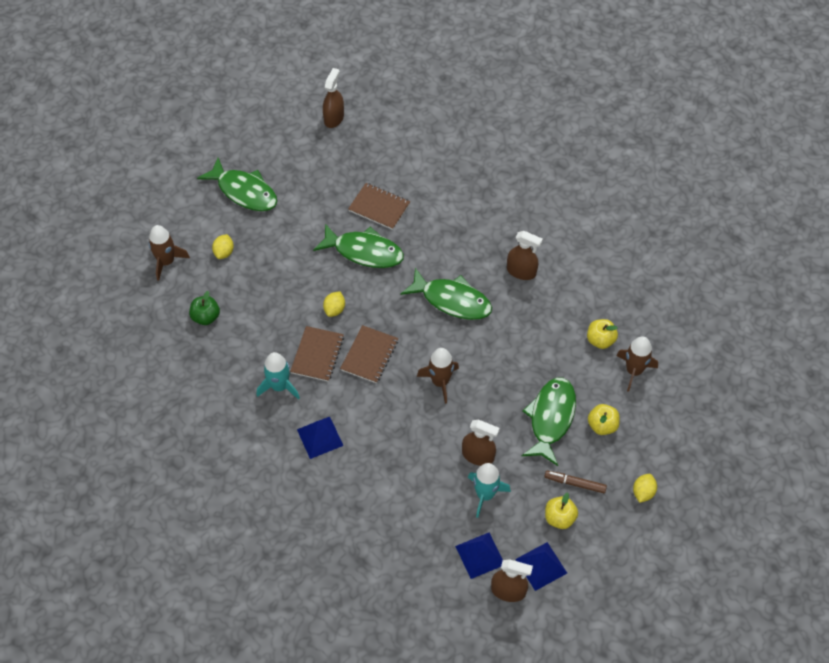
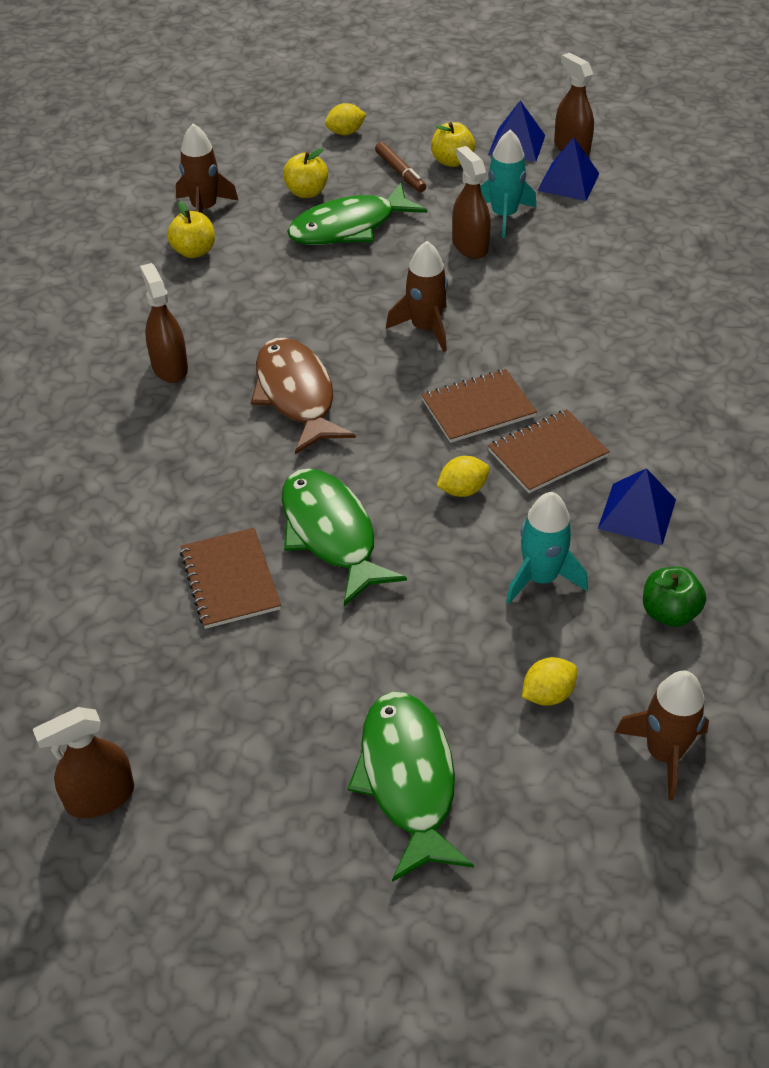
camera: 135 degrees left, 10 degrees down
turquoise rocket [257,352,300,400] -> turquoise rocket moved to [506,492,588,604]
blue pyramid [297,417,344,459] -> blue pyramid moved to [598,468,676,545]
green fish [401,268,492,320] -> brown fish [251,338,356,454]

